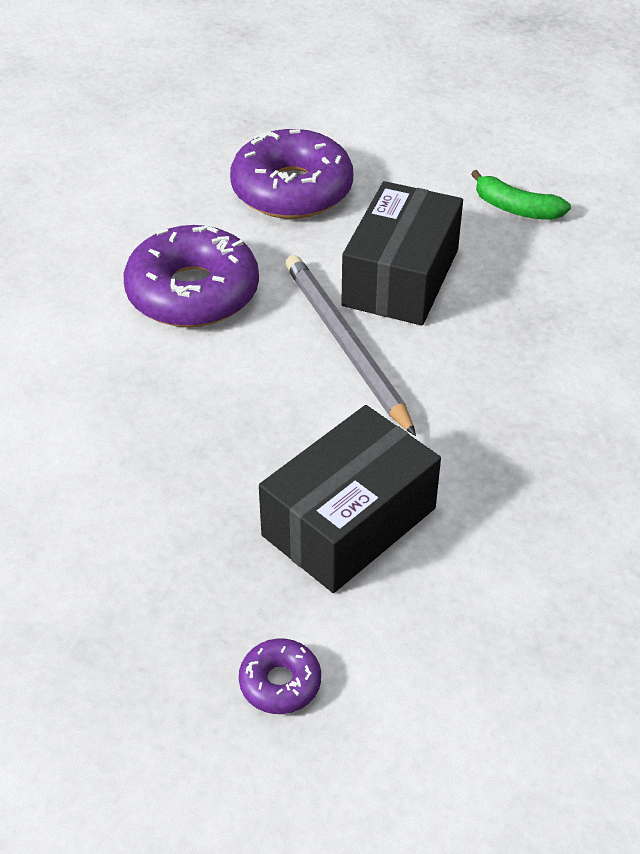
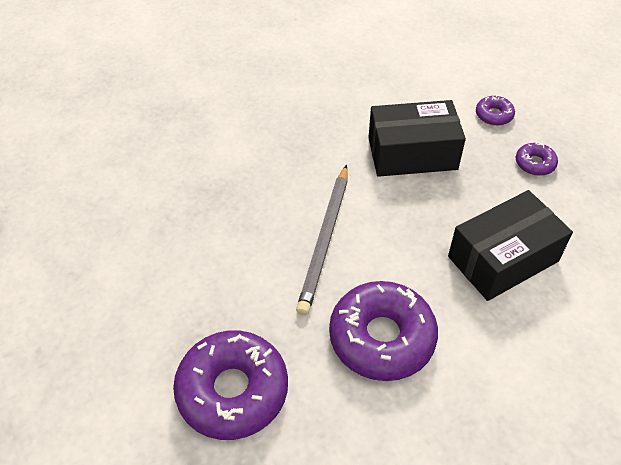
camera: 140 degrees left, 5 degrees up
black box [341,181,463,326] -> black box moved to [448,190,573,301]
green banana [471,170,571,220] -> none
none -> purple donut [516,143,558,176]

